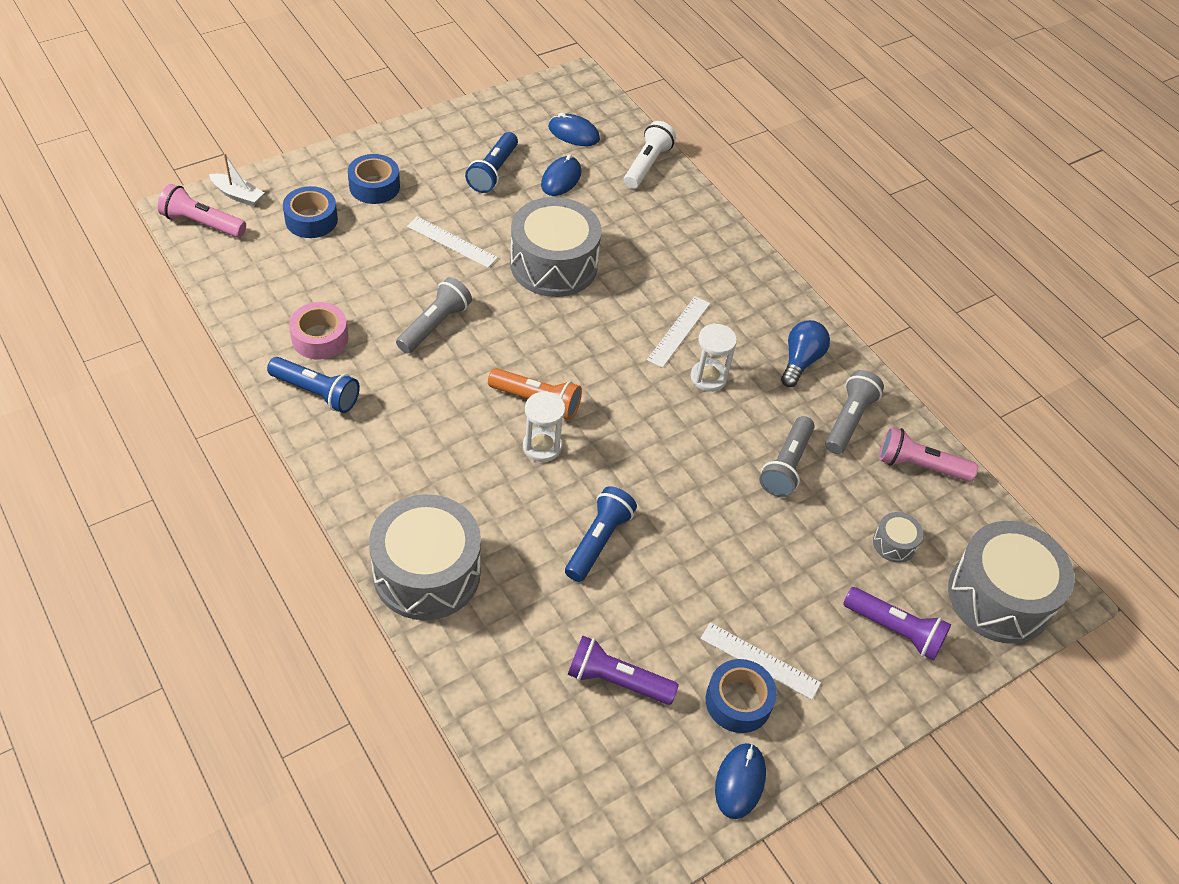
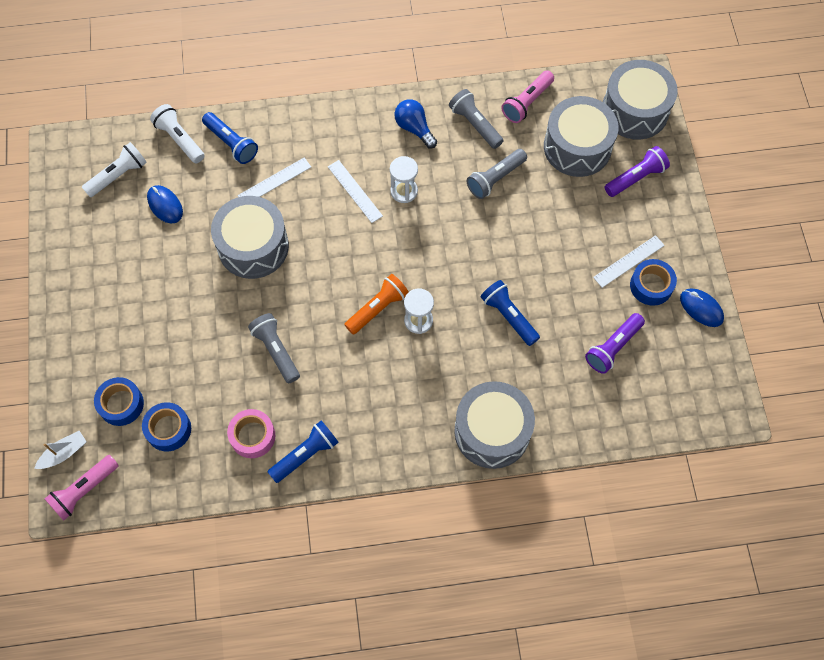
camera: 60 degrees left, 15 degrees up
blue tape [348,154,400,204] -> blue tape moved to [142,402,191,451]
white ruler [407,217,498,268] -> white ruler moved to [237,157,311,197]
blue flashlight [465,132,518,193] -> blue flashlight moved to [202,112,258,164]
blue mouse [548,113,600,146] -> white flashlight [82,142,147,197]
grey flashlight [759,416,815,497] -> grey flashlight turned 90 degrees clockwise [467,149,527,199]
grey drum [873,512,923,563] -> grey drum [544,96,619,177], size x2.33

